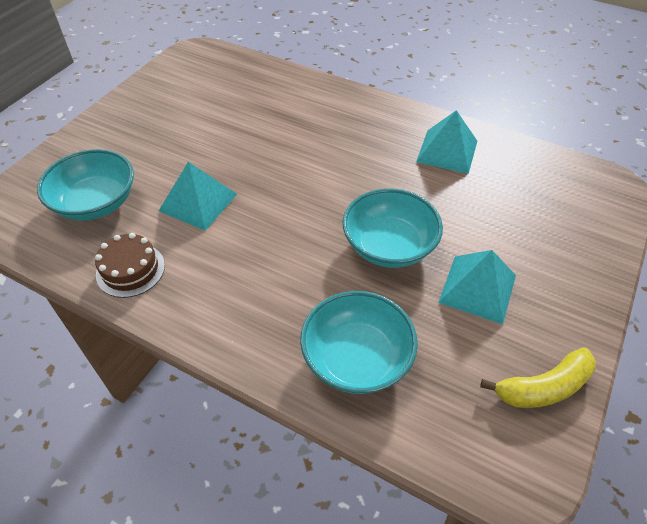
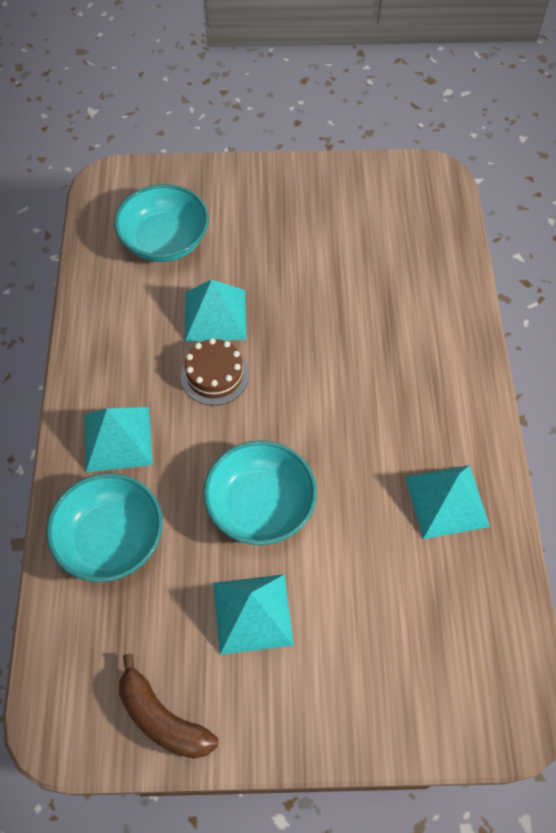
camera: 60 degrees right, 10 degrees up
brown cake [95,233,165,298] -> brown cake moved to [181,338,249,405]
yellow banana [480,347,596,408] -> brown banana [119,654,218,759]
none -> turquoise pyramid [84,407,153,473]

